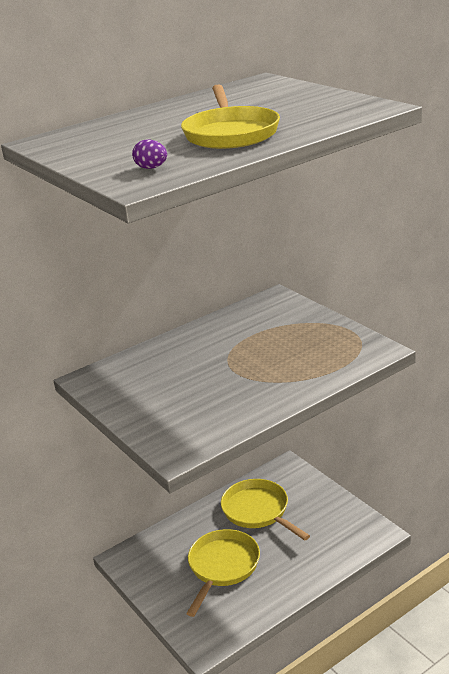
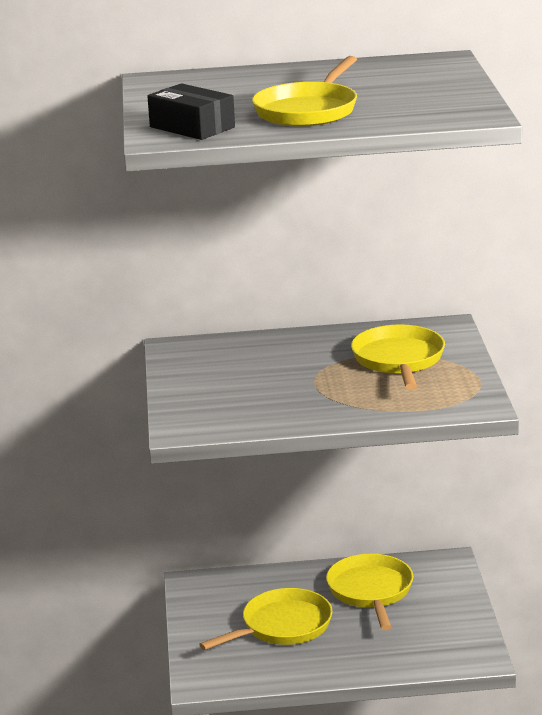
camera: 30 degrees right, 5 degrees down
purple egg [132,139,167,169] -> black box [147,83,235,140]
none -> yellow pan [351,324,445,389]

